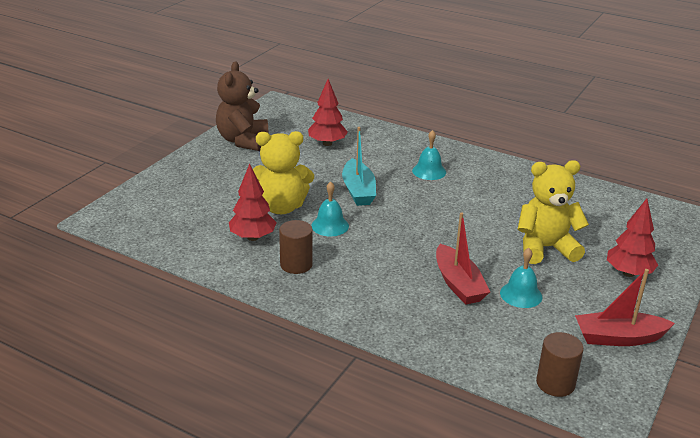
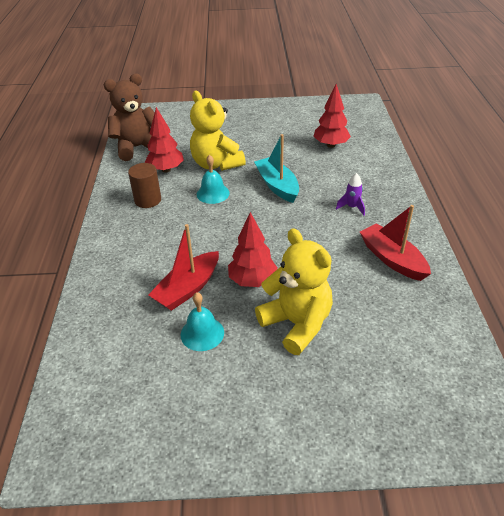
camera: 60 degrees right, 10 degrees up
brown teddy bear [216,62,268,151] -> brown teddy bear moved to [104,74,155,161]
turquoise boat [342,127,376,206] -> turquoise boat turned 105 degrees clockwise [254,134,299,203]
turquoise bell [412,130,446,180] -> purple rocket [336,173,365,215]
brown cylinder [536,332,584,397] -> none
red boat [575,269,675,346] -> red boat moved to [360,205,431,281]
red tree [607,198,658,277] -> red tree moved to [228,212,277,287]

